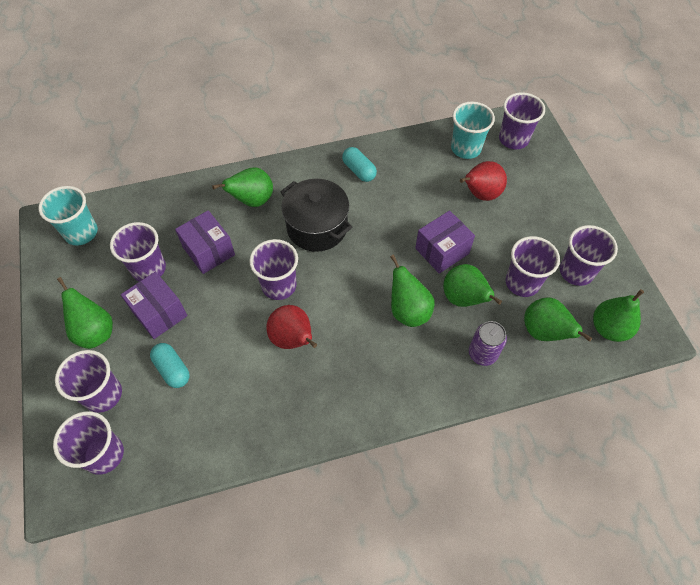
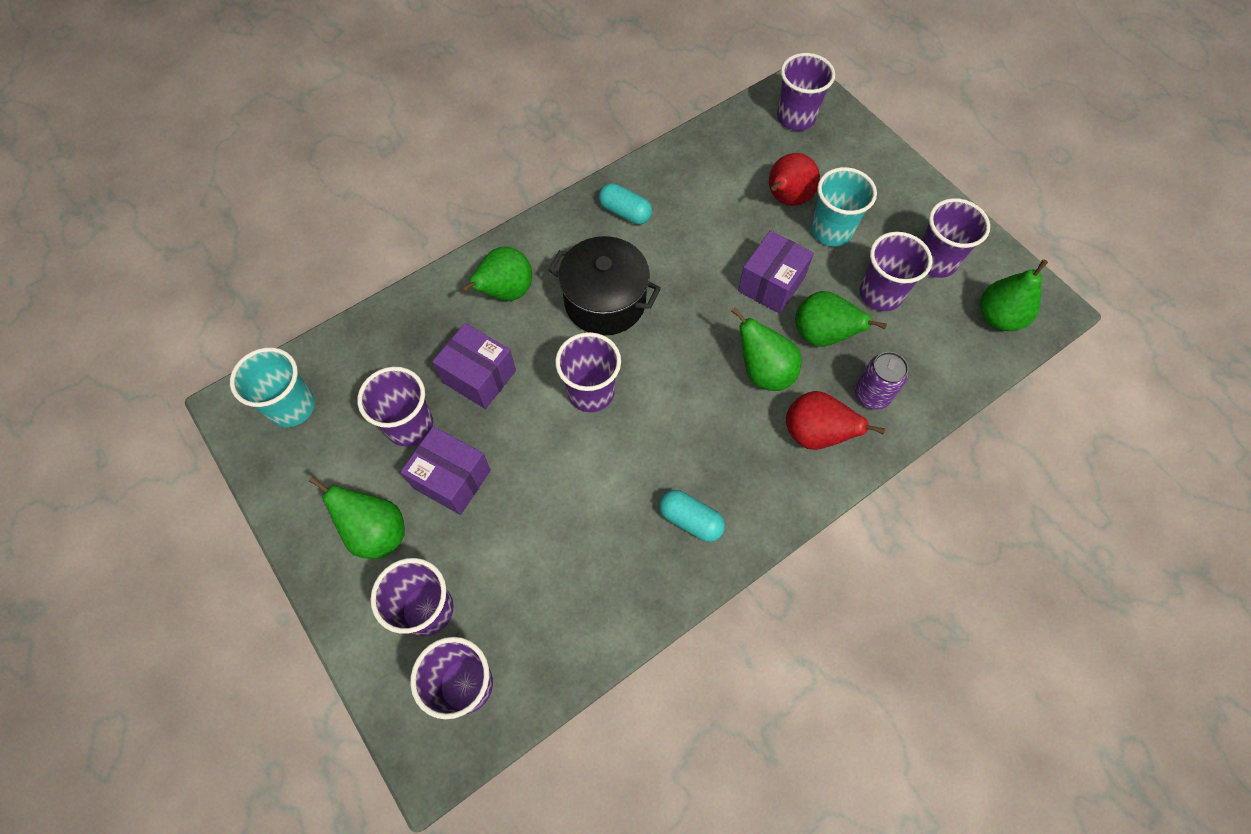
camera: 20 degrees left, 5 degrees up
turquoise capsule [150,343,190,388] -> turquoise capsule moved to [659,490,725,542]
red pear [266,305,317,349] -> red pear moved to [786,391,885,450]
turquoise cup [451,102,495,159] -> turquoise cup moved to [811,167,877,246]
green pear [524,297,592,342] -> none

